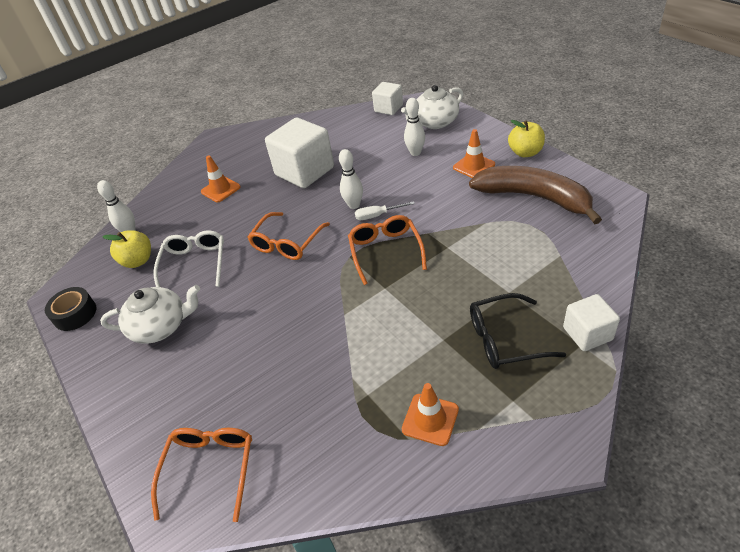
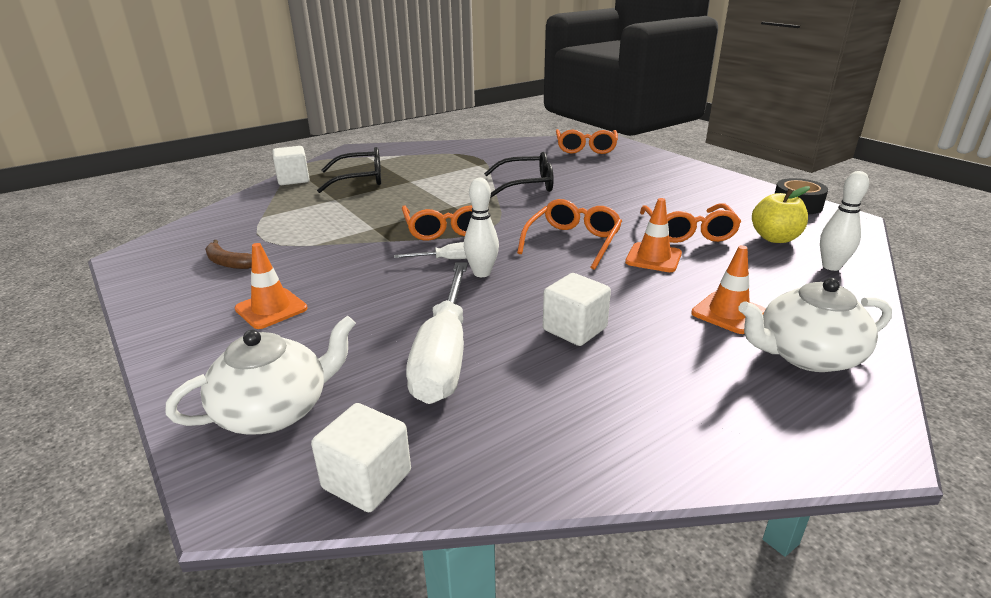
camera: 175 degrees right, 15 degrees down
white teapot [100,285,200,344] -> white teapot moved to [738,278,892,372]
white glasses [153,230,224,287] -> orange glasses [640,204,741,243]
white cube [265,118,334,188] -> white cube [543,273,611,346], size x0.56
orange traffic cone [402,383,459,446] -> orange traffic cone moved to [625,198,682,272]
white bowling pin [404,98,425,156] -> none
brown banana [469,166,602,224] -> brown banana [205,240,252,269], size x0.42
yellow apple [508,120,545,157] -> none
none -> white screwdriver [406,262,468,404]
none -> black glasses [484,152,554,198]

